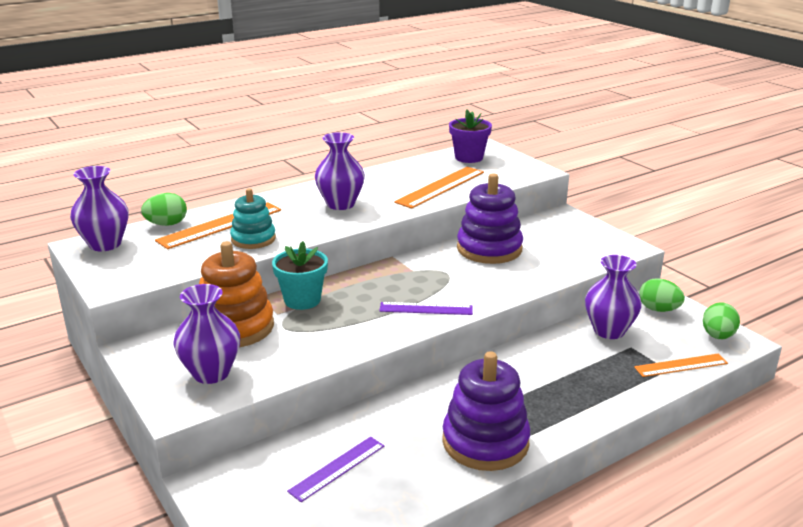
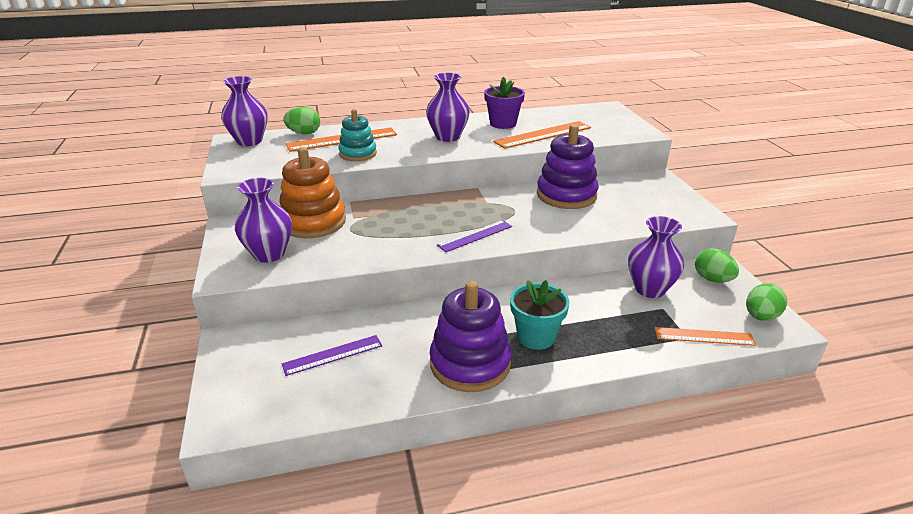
camera: 20 degrees right, 5 degrees up
turquoise flower pot [272,241,328,310] -> turquoise flower pot moved to [510,280,570,350]
purple ruler [379,302,473,315] -> purple ruler turned 60 degrees counterclockwise [437,220,512,252]
purple flower pot [449,109,492,163] -> purple flower pot moved to [484,77,525,129]

